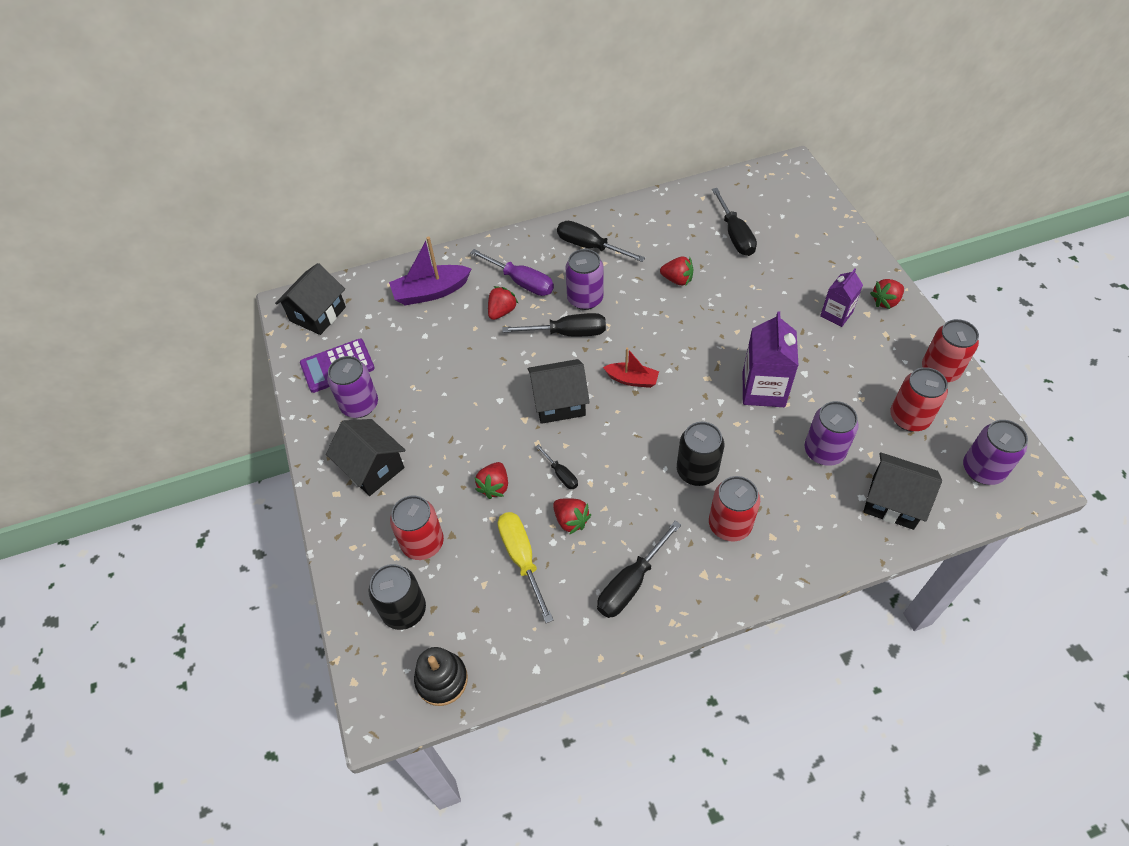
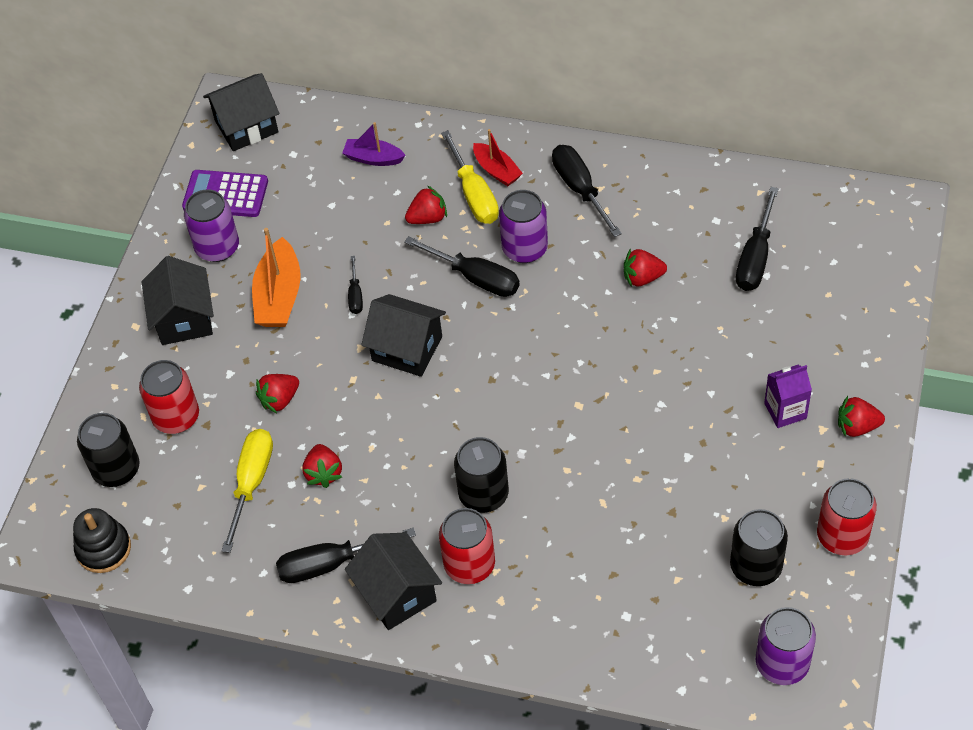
camera: 35 degrees right, 0 degrees up
purple boat [389,236,472,305] -> purple boat [342,122,405,166], size x0.62
purple screwdriver [470,249,554,296] -> yellow screwdriver [441,130,499,224]
black screwdriver [536,444,578,489] -> black screwdriver moved to [348,256,363,314]
red boat [603,348,659,388] -> red boat moved to [473,129,523,186]
red strawberry [660,257,694,285] -> red strawberry turned 120 degrees clockwise [624,248,667,287]
purple carton [743,311,799,407] -> none
purple can [805,401,859,466] -> none
black house [863,452,942,530] -> black house moved to [345,533,442,630]
red can [890,367,948,431] -> black can [730,509,788,586]
none -> orange boat [252,228,301,327]

